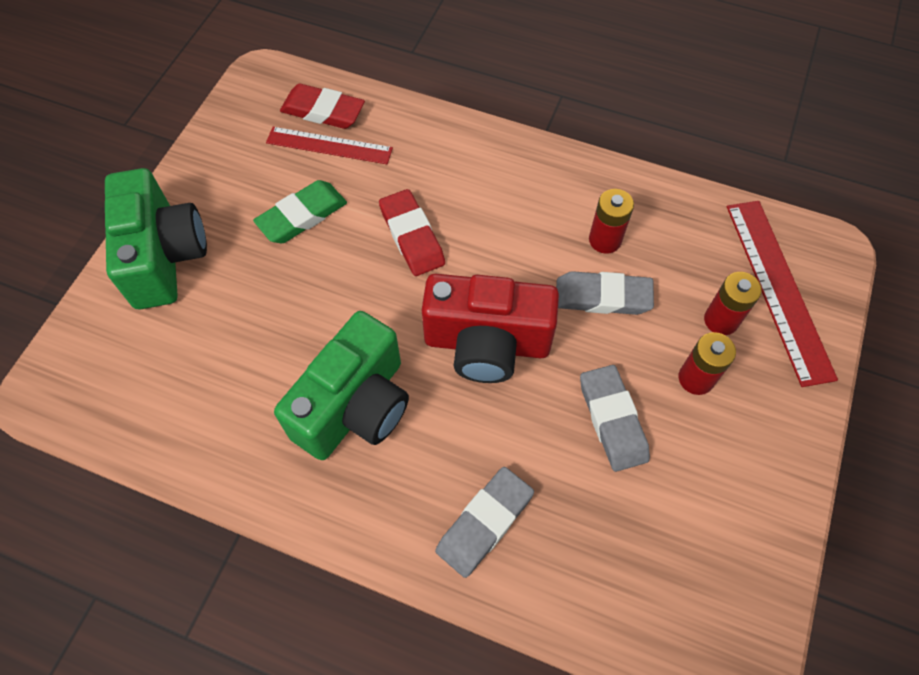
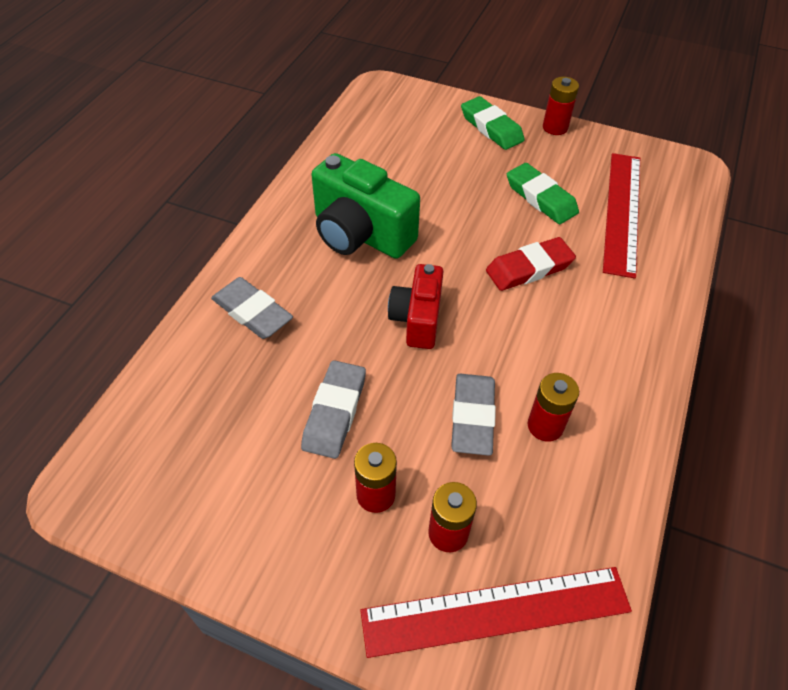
camera: 90 degrees right, 10 degrees down
green camera [105,168,207,310] -> green eraser [461,96,525,150]
red ruler [266,127,393,164] -> red ruler [603,153,640,278], size x1.51
red eraser [280,84,365,129] -> none
red camera [422,274,559,383] -> red camera [388,264,443,349], size x0.64
grey eraser [580,365,650,472] -> grey eraser turned 60 degrees counterclockwise [301,360,366,459]
none -> red battery [543,77,579,135]

